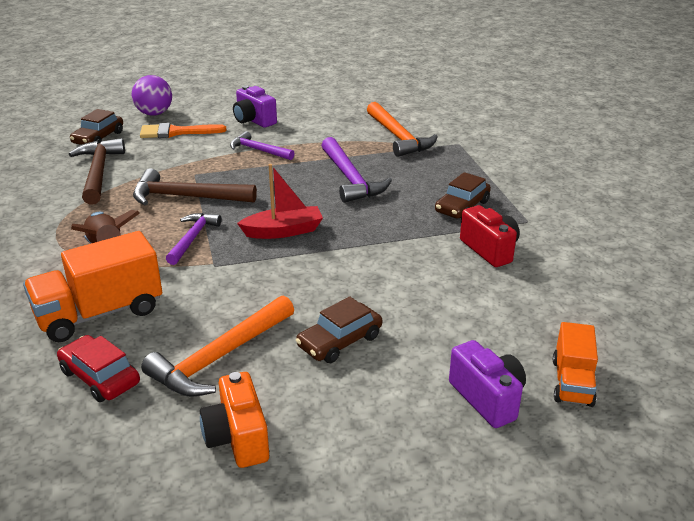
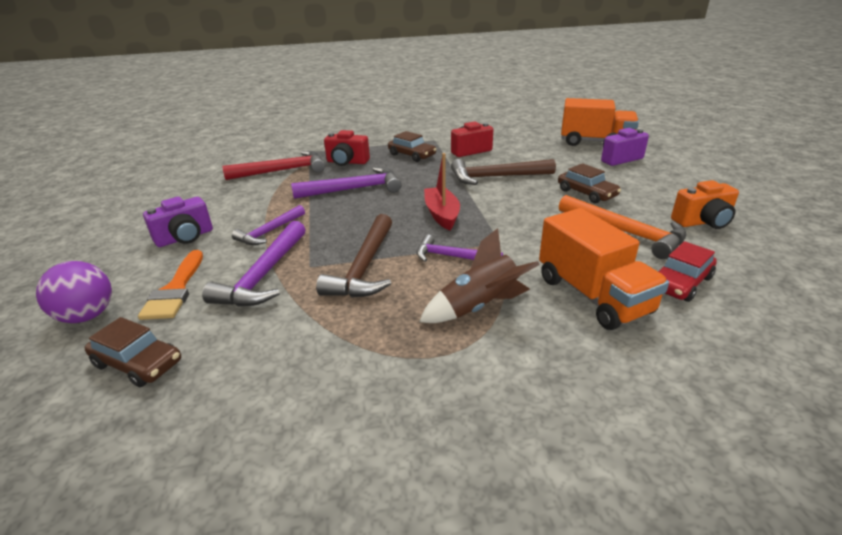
camera: 85 degrees left, 0 degrees up
brown hammer [69,138,125,205] -> brown hammer moved to [451,159,556,185]
orange hammer [367,102,438,157] -> red hammer [222,151,325,180]
orange truck [553,322,598,407] -> orange truck [561,98,639,146], size x1.68
none -> purple hammer [202,221,306,307]
none -> red camera [324,130,370,166]

